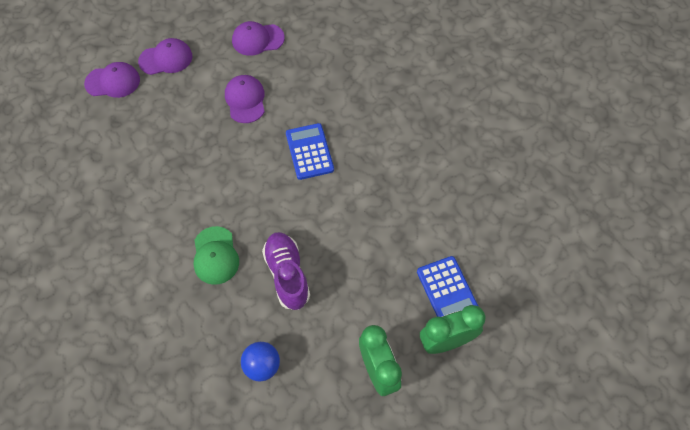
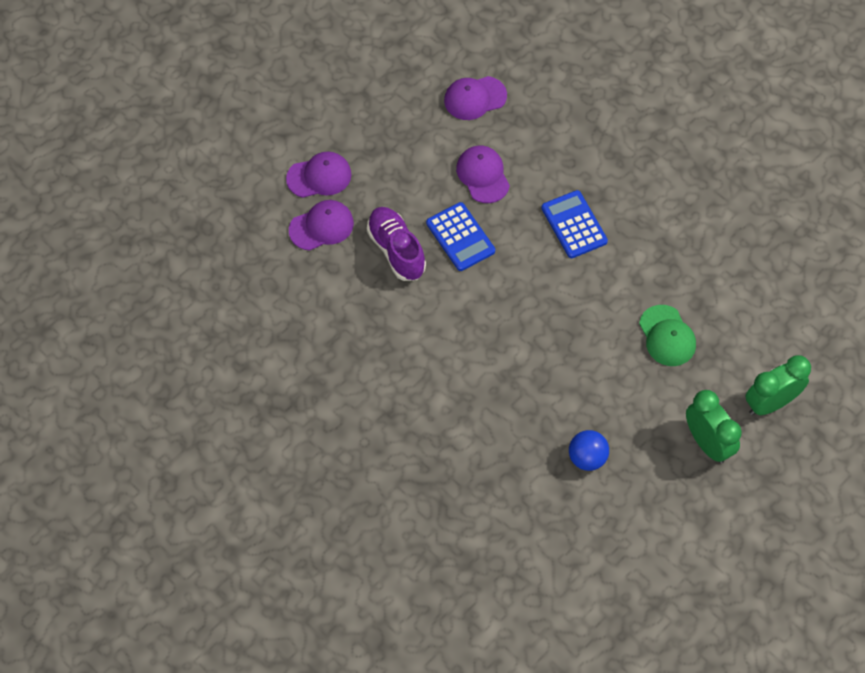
camera: 10 degrees left, 0 degrees up
purple cap [138,38,192,75] -> purple cap moved to [289,200,354,251]
green cap [194,226,239,285] -> green cap moved to [639,305,696,366]
purple shoe [262,232,310,310] -> purple shoe moved to [367,207,426,281]
blue calculator [417,256,479,317] -> blue calculator moved to [426,202,495,271]

